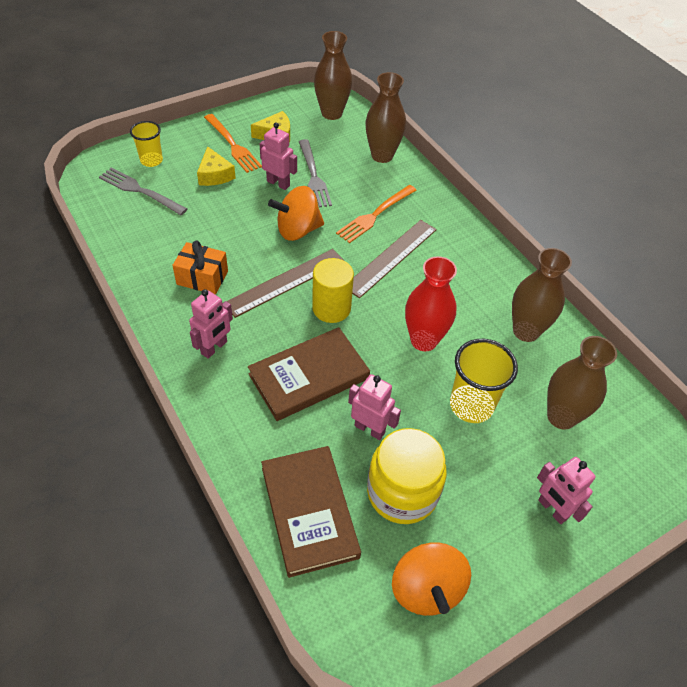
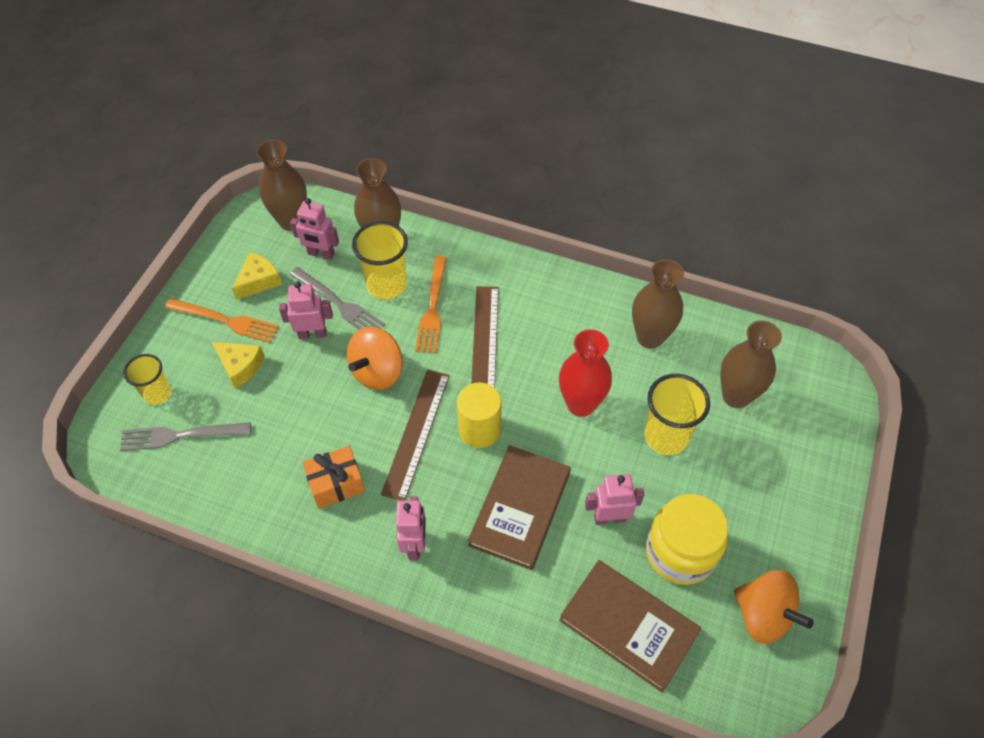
camera: 35 degrees left, 5 degrees up
pink robot [537,457,596,524] -> pink robot moved to [290,198,339,260]
none -> yellow cup [352,221,408,299]

